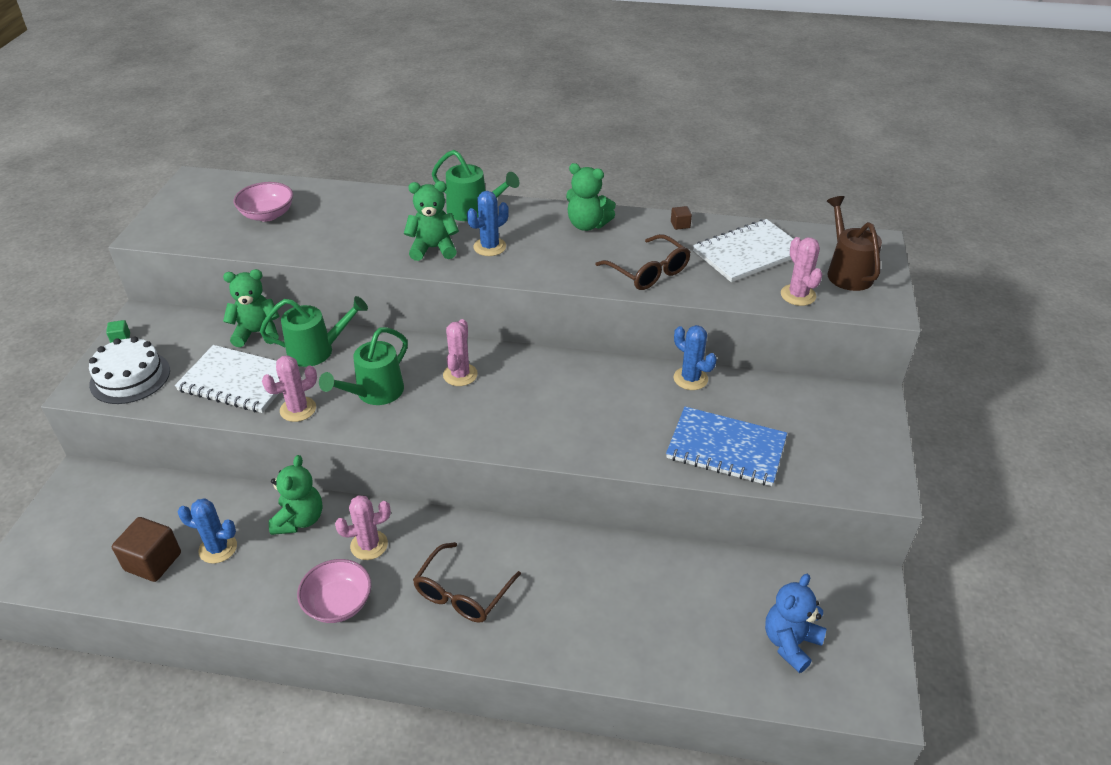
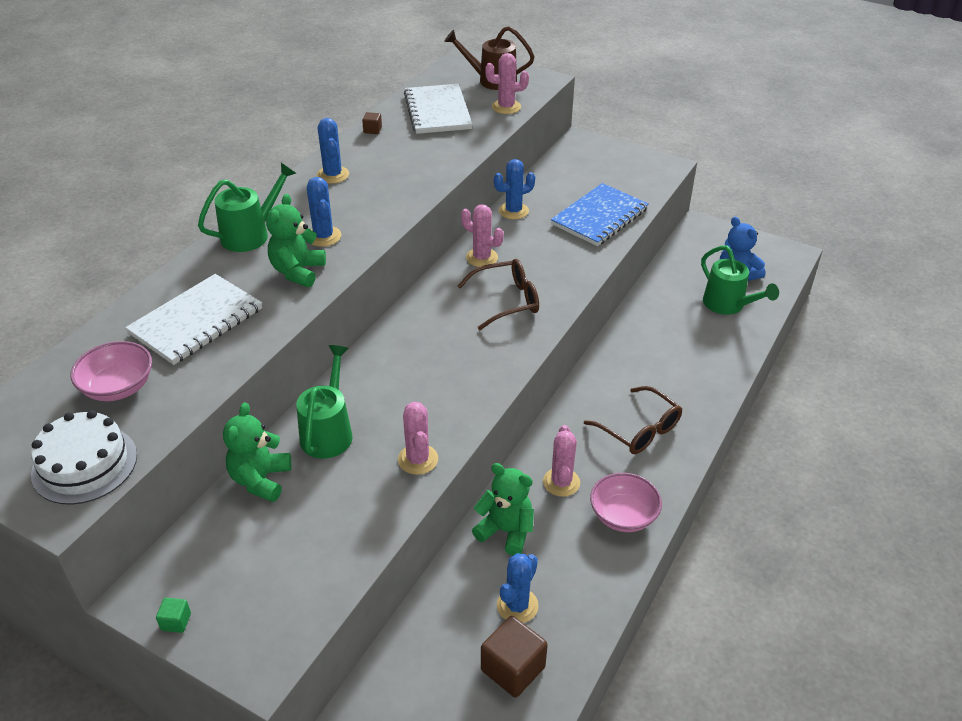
camera: 70 degrees left, 0 degrees up
white cake [89,337,170,404] -> white cake moved to [31,410,137,505]
white notebook [175,345,279,413] -> white notebook moved to [125,274,262,365]
green watering can [319,327,408,405] -> green watering can moved to [701,246,779,315]
pink cactus [443,319,478,386] -> pink cactus moved to [461,204,504,267]
green teddy bear [566,163,616,231] -> blue cactus [317,118,349,184]
brown glasses [595,234,690,290] -> brown glasses moved to [458,259,539,330]

